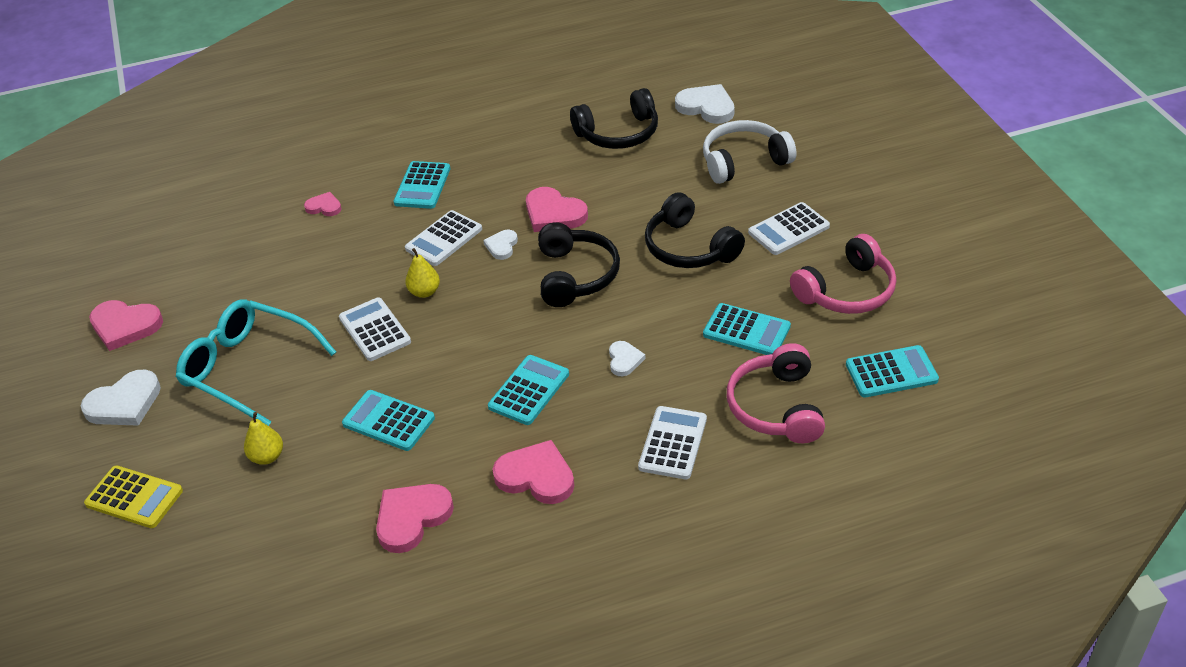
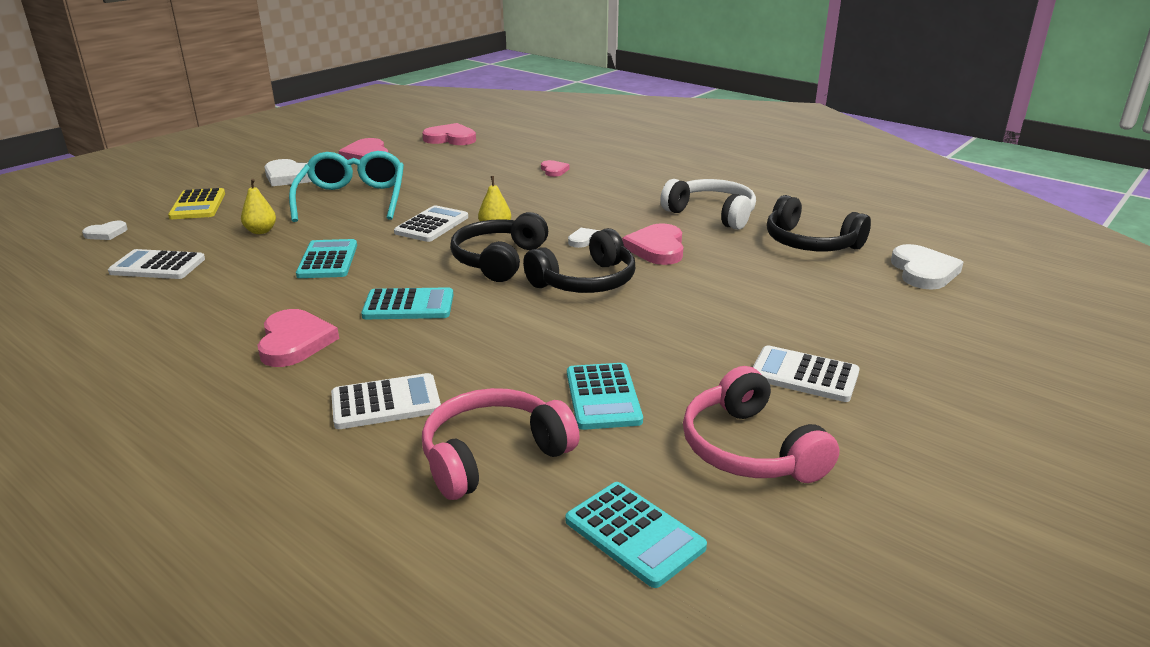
camera: 55 degrees right, 15 degrees down
pink heart [376,484,454,553] -> pink heart moved to [422,123,476,145]
turquoise calculator [394,161,450,209] -> none
white calculator [405,210,482,266] -> white calculator moved to [108,249,205,279]
white heart [609,341,645,376] -> white heart moved to [82,221,128,240]
black headphones [645,192,745,268] -> black headphones moved to [450,212,548,282]
white headphones [703,120,796,184] -> white headphones moved to [660,179,756,230]
pink headphones [790,234,896,314] -> pink headphones turned 45 degrees clockwise [683,366,840,483]

